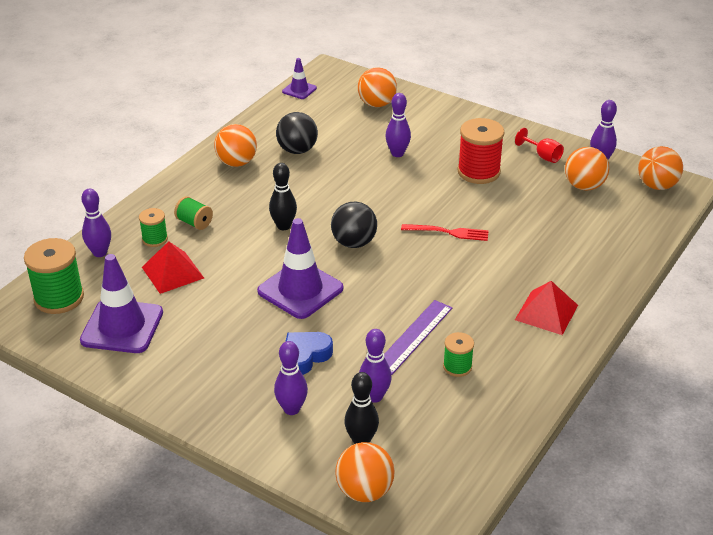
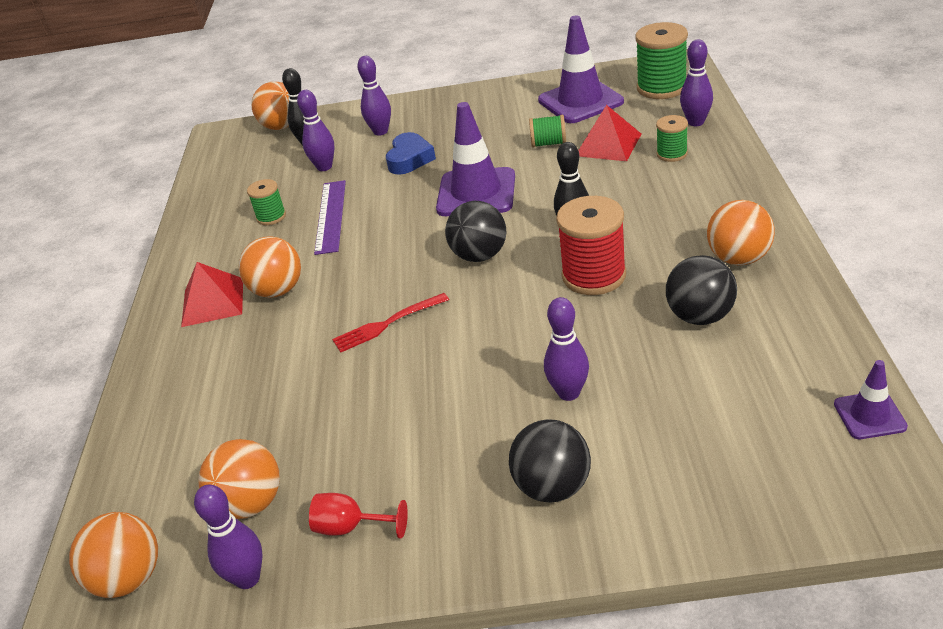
camera: 150 degrees right, 0 degrees up
green spool [174,196,213,230] -> green spool moved to [529,115,566,148]
orange ball [358,67,397,107] -> orange ball moved to [239,236,301,298]
red spool [458,118,505,184] -> red spool moved to [556,196,626,295]
none -> black ball [509,419,591,503]

